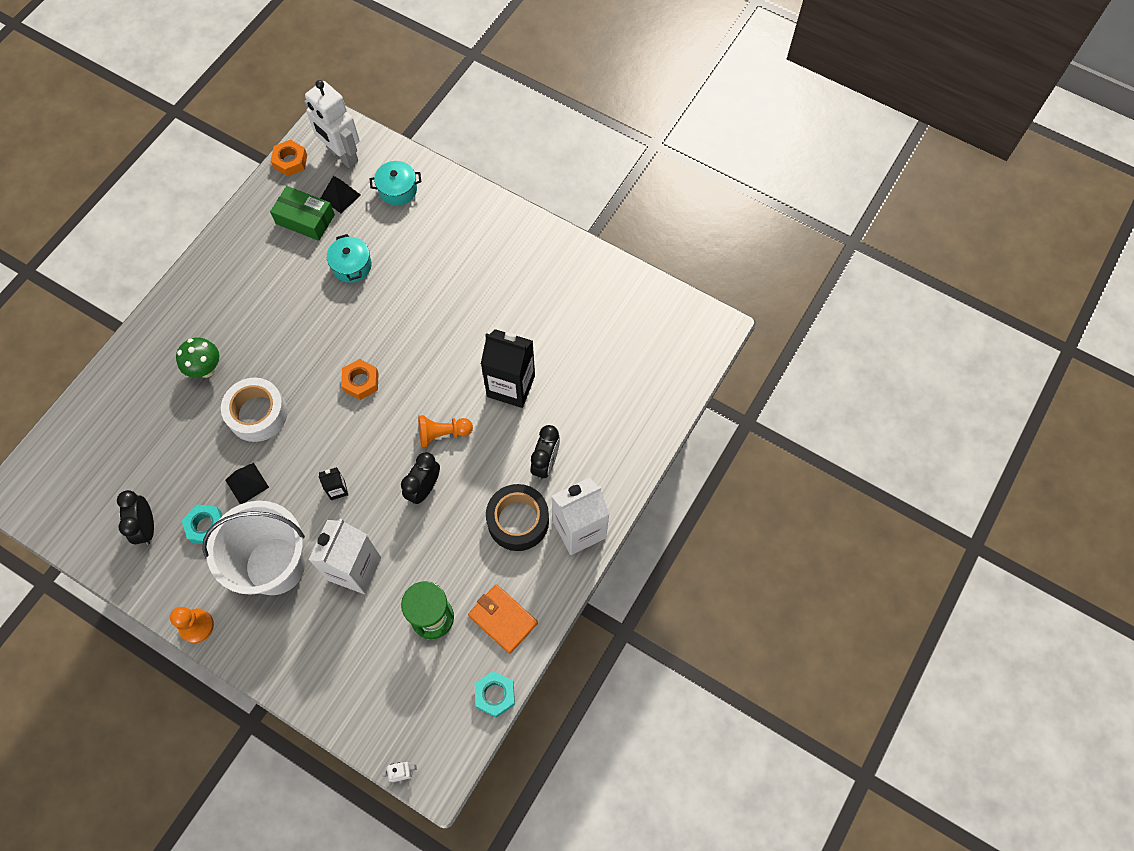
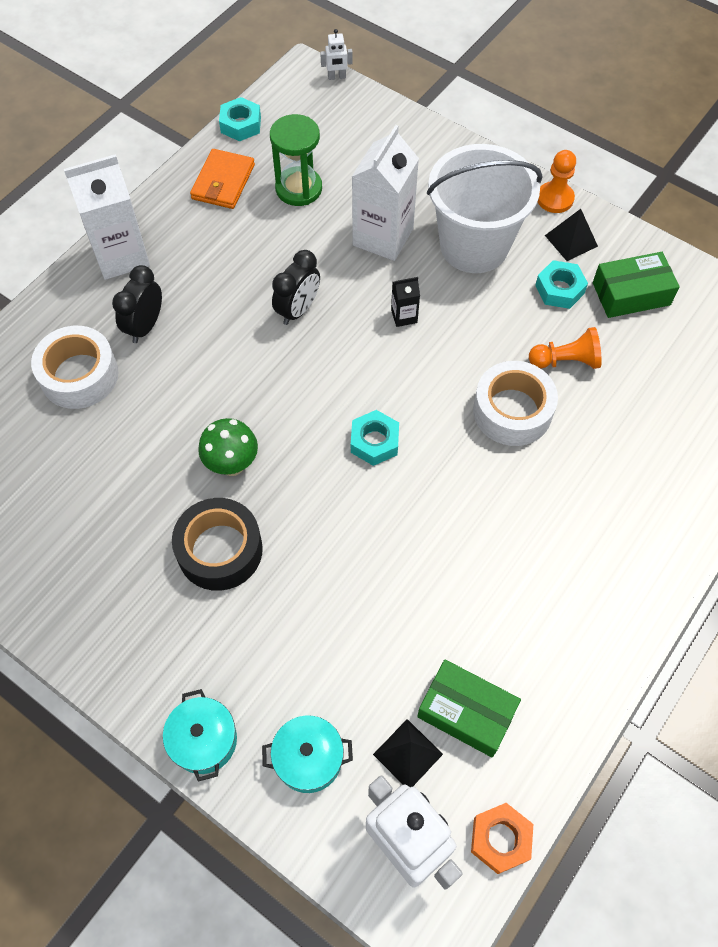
camera: 175 degrees left, 5 degrees down
black clock [117,490,154,545] -> green box [593,252,680,318]
green mushroom [176,338,219,378] -> green mushroom moved to [198,418,258,476]
black pyramid [225,463,269,504] -> black pyramid moved to [545,209,598,261]
turquoise pot [327,234,372,283] -> turquoise pot moved to [163,689,237,782]
orange nut [341,359,379,400] -> turquoise nut [351,410,399,466]
orange pawn [418,415,473,447] -> orange pawn moved to [529,327,602,369]
orange wallet [468,584,538,654] -> orange wallet turned 60 degrees clockwise [190,149,255,209]
black carton [481,329,535,408] -> none
black tape [486,484,549,551] -> black tape moved to [172,498,263,591]
none -> white tape [31,326,119,409]

